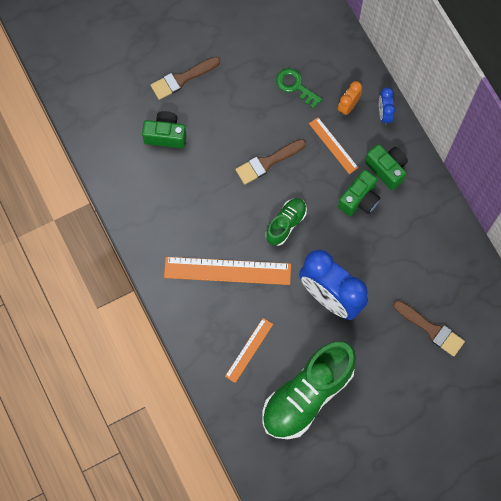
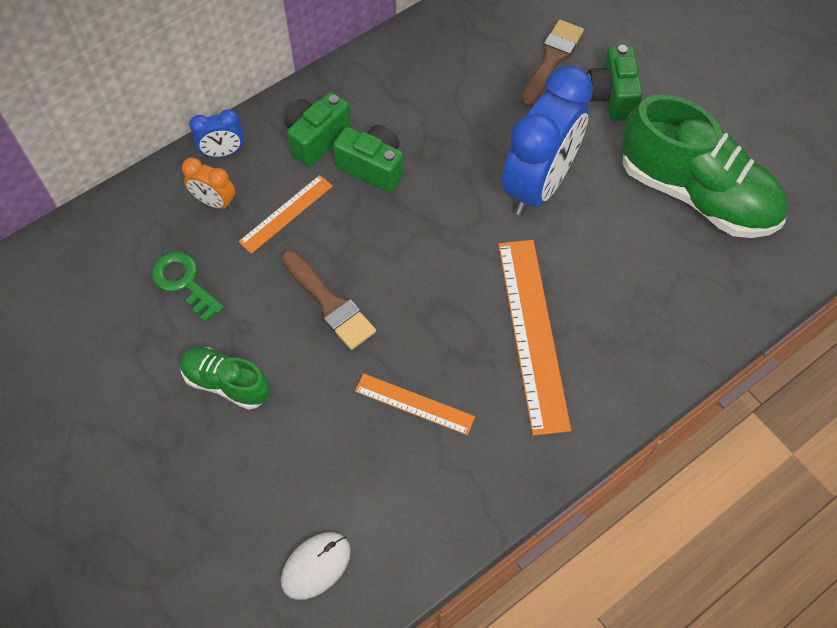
camera: 100 degrees left, 10 degrees down
green camera [142,111,187,148] -> green camera moved to [587,45,643,121]
brown brush [151,57,220,100] -> none
orange ruler [225,318,273,383] -> orange ruler moved to [355,373,475,435]
green shoe [266,198,307,246] -> green shoe moved to [180,347,270,410]
green key [276,68,322,109] -> green key turned 105 degrees clockwise [152,252,224,323]
none -> white mouse [281,532,351,600]

